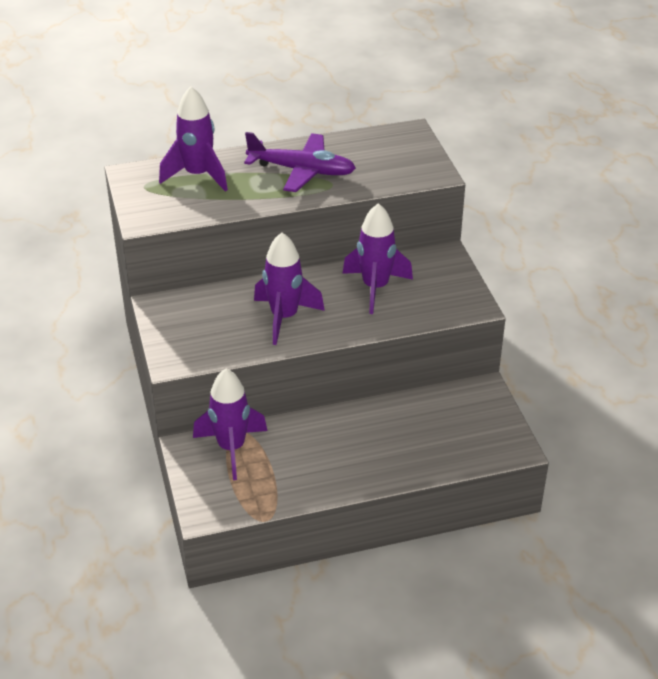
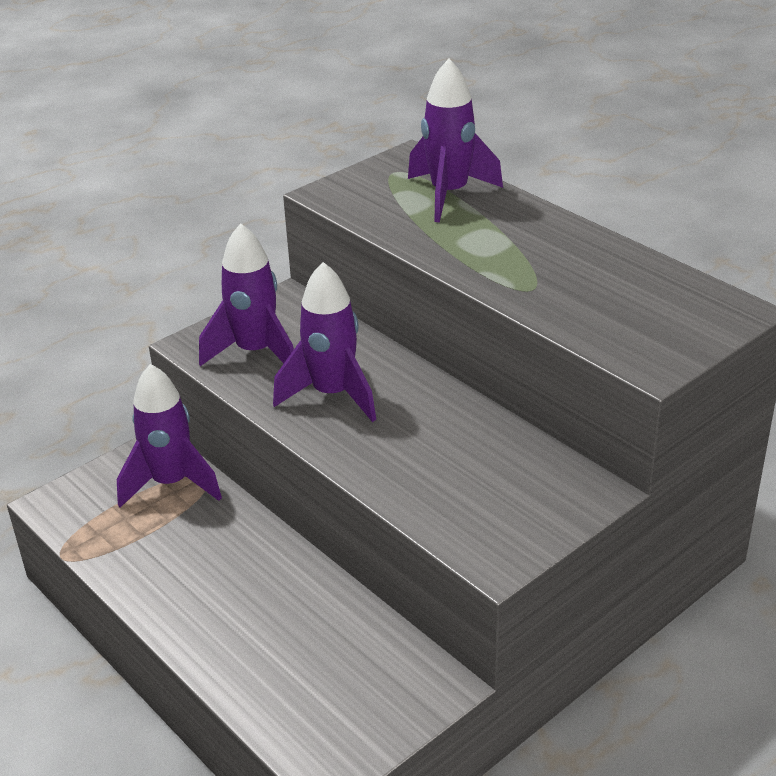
camera: 65 degrees right, 5 degrees down
purple plane [244,132,356,192] -> none
purple rocket [342,203,413,314] -> purple rocket moved to [199,223,294,366]

